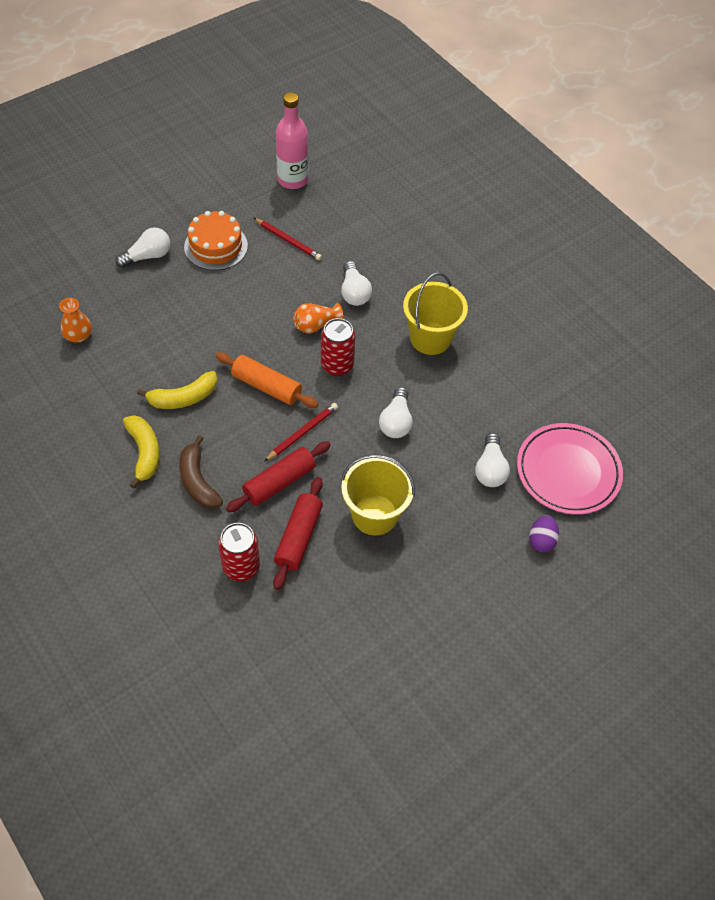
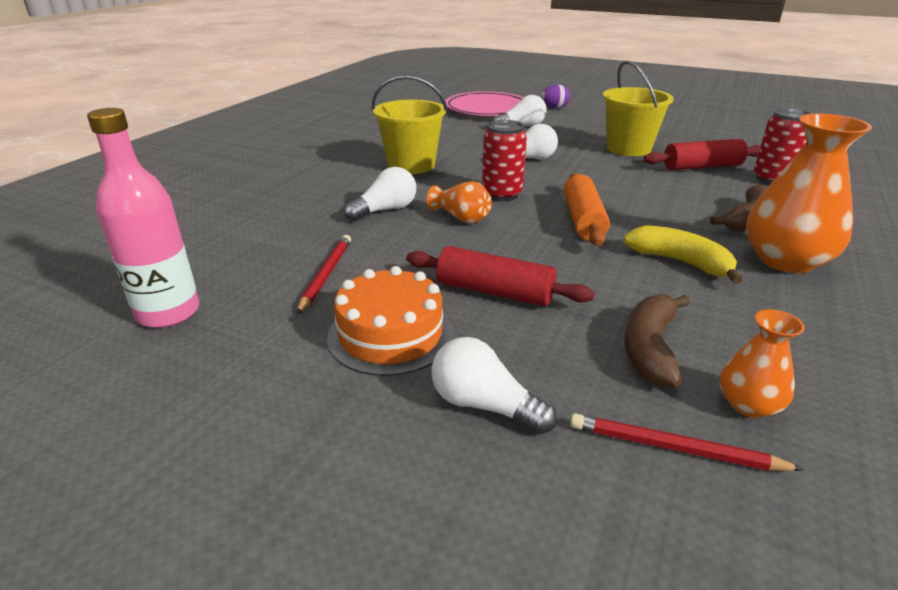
camera: 115 degrees left, 25 degrees down
yellow banana [123,415,159,488] -> orange vase [746,113,872,273]
red rolling pin [226,441,331,512] -> red rolling pin moved to [406,246,595,307]
red pencil [264,403,338,462] -> red pencil moved to [570,413,804,471]
none -> brown banana [624,294,690,387]

